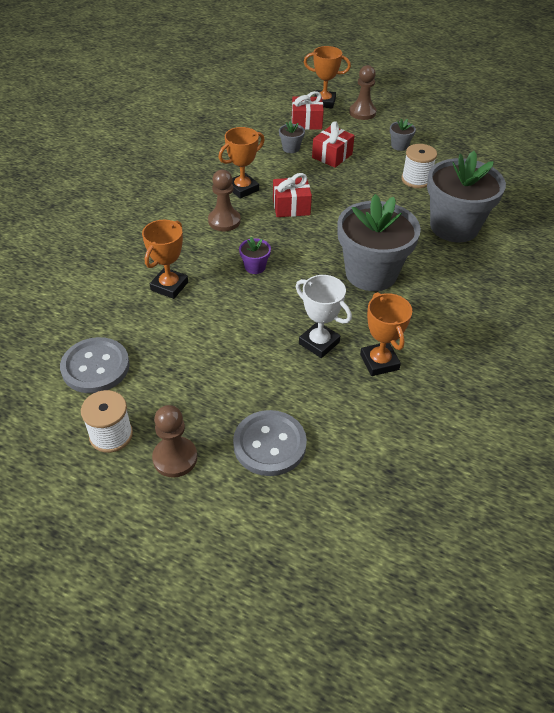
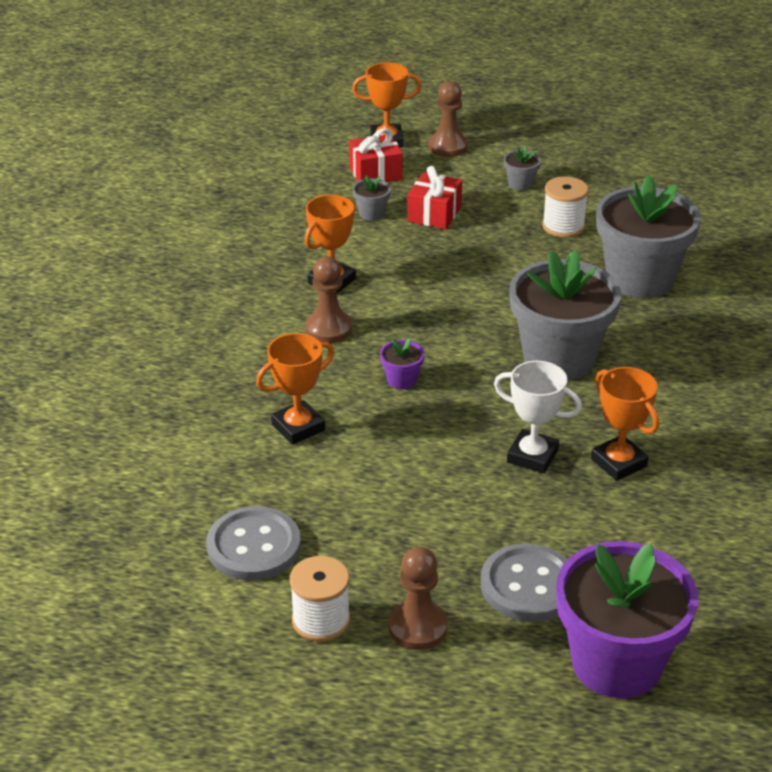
camera: 15 degrees left, 10 degrees down
orange trophy [142,220,188,299] -> orange trophy turned 45 degrees clockwise [256,333,334,445]
red gift [273,173,312,217] -> none
none -> purple flower pot [556,541,698,698]

